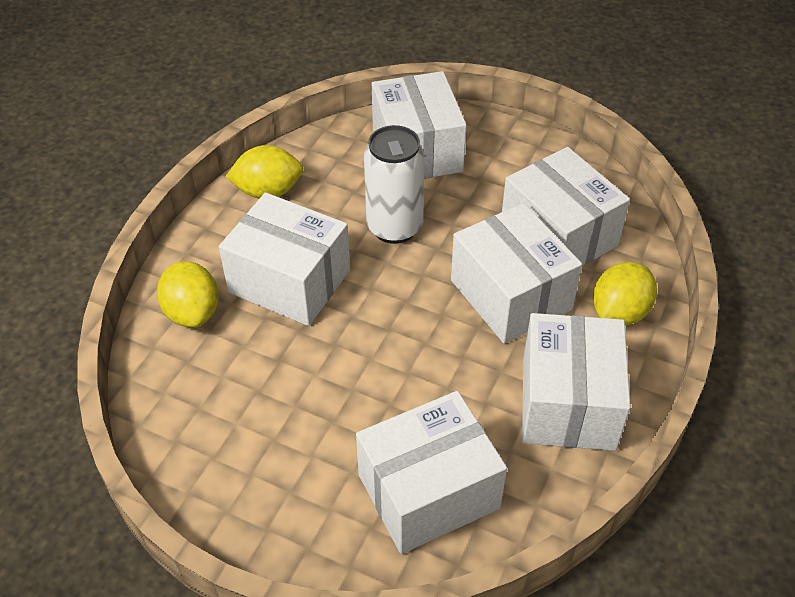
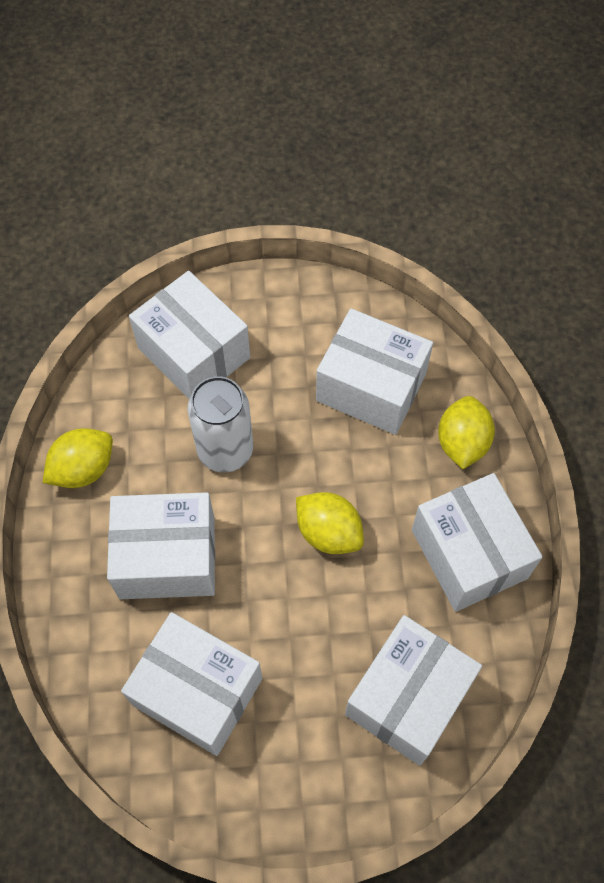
camera: 30 degrees left, 15 degrees up
yellow lemon [157,261,219,327] -> yellow lemon moved to [296,492,364,554]
white box [451,203,582,343] -> white box moved to [121,612,262,756]

